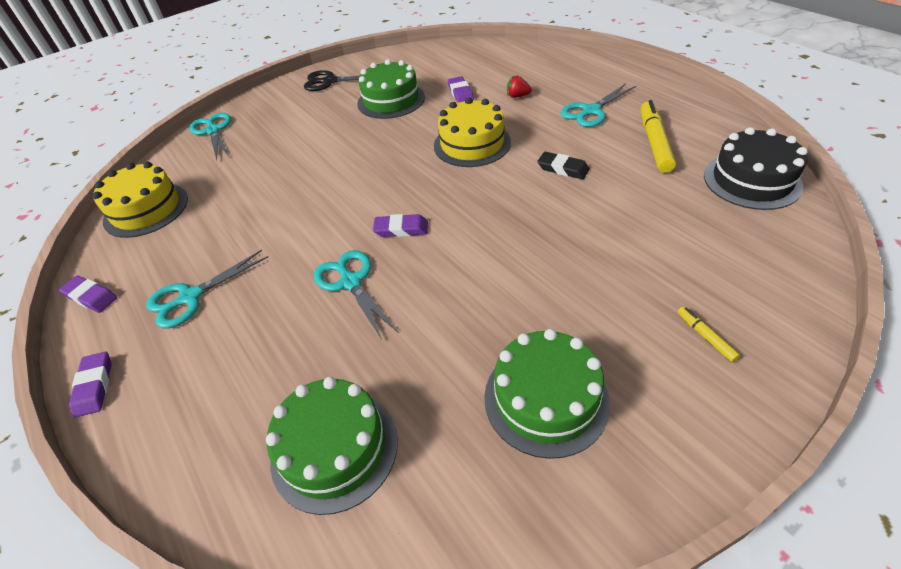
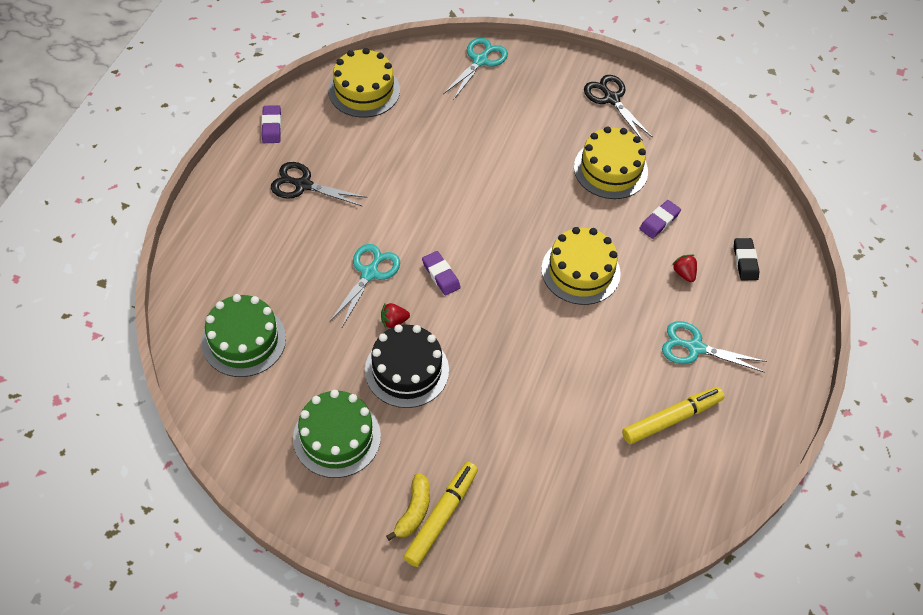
camera: 50 degrees right, 10 degrees up
purple eraser [69,352,112,417] -> none
turquoise scissors [146,250,268,329] -> black scissors [271,162,367,207]
green cake [357,59,425,119] -> yellow cake [574,127,648,199]
black eraser [537,152,590,179] -> black eraser moved to [734,238,759,280]
yellow marker [677,306,740,362] -> yellow marker [403,462,478,567], size x2.13
black cake [704,127,808,210] -> black cake moved to [365,324,449,408]
none -> red strawberry [381,303,410,329]
none -> yellow banana [386,473,430,541]

